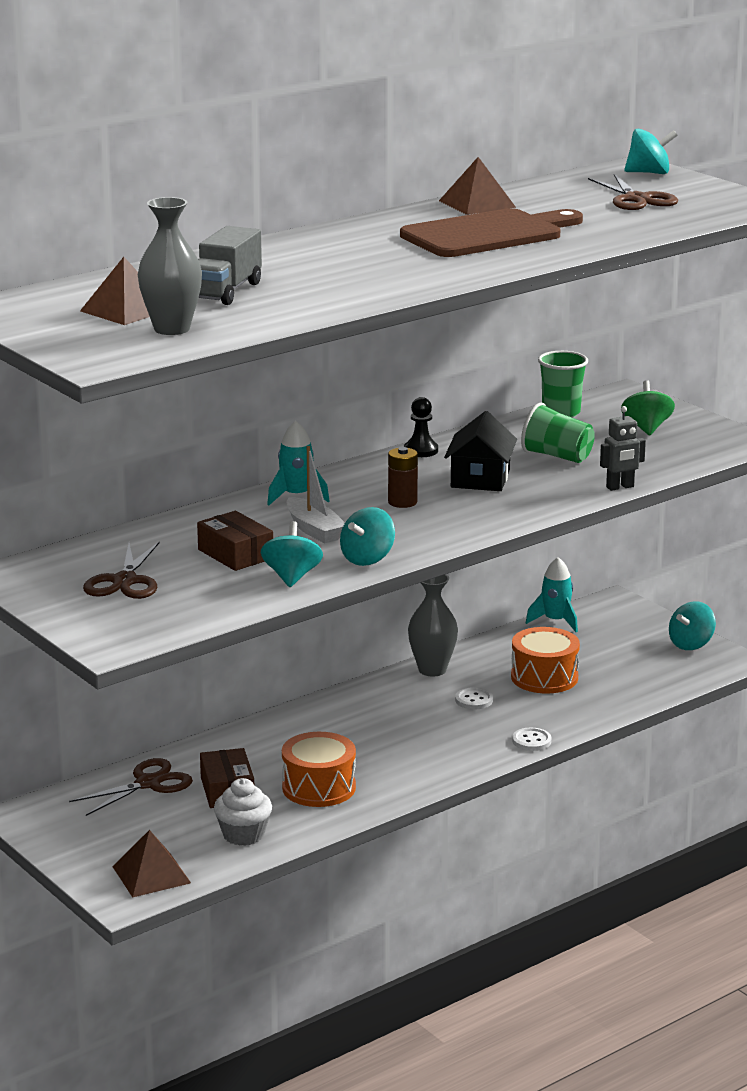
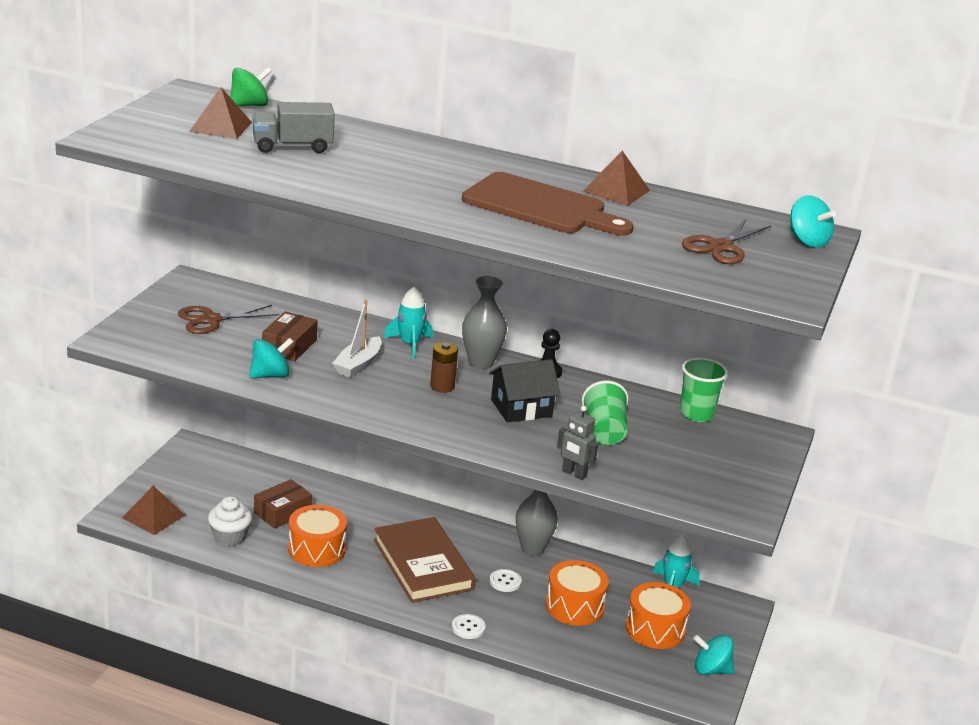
camera: 55 degrees right, 5 degrees up
brown scissors [69,758,193,816] -> none
grey vase [138,197,202,335] -> grey vase moved to [462,276,507,369]
turquoise spinning top [340,507,395,566] -> none
green spinning top [621,380,675,435] -> green spinning top moved to [230,67,272,106]
none -> brown book [374,517,476,603]
none -> orange drum [626,582,691,649]

